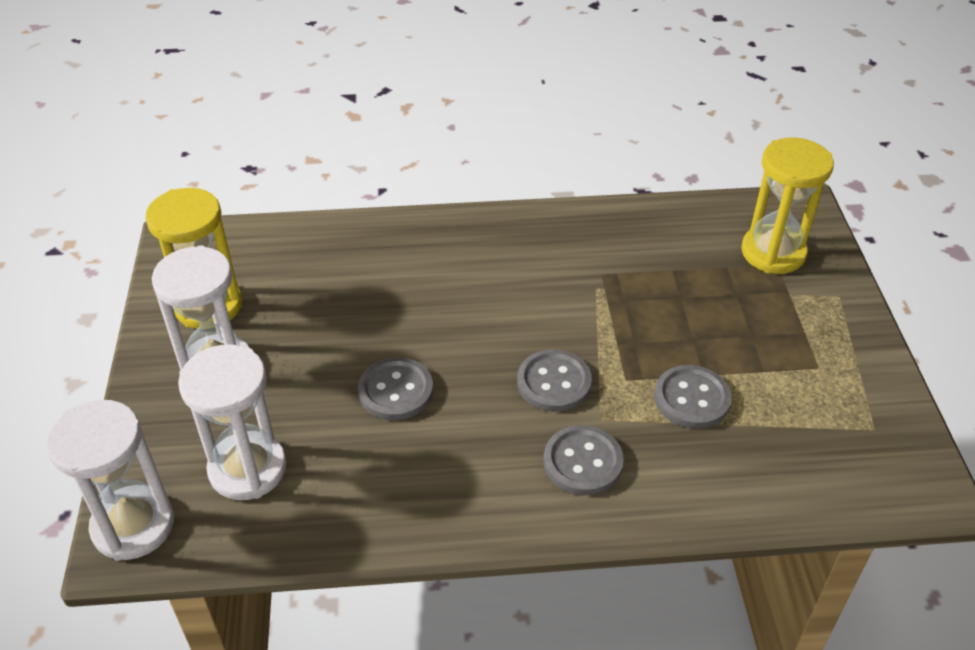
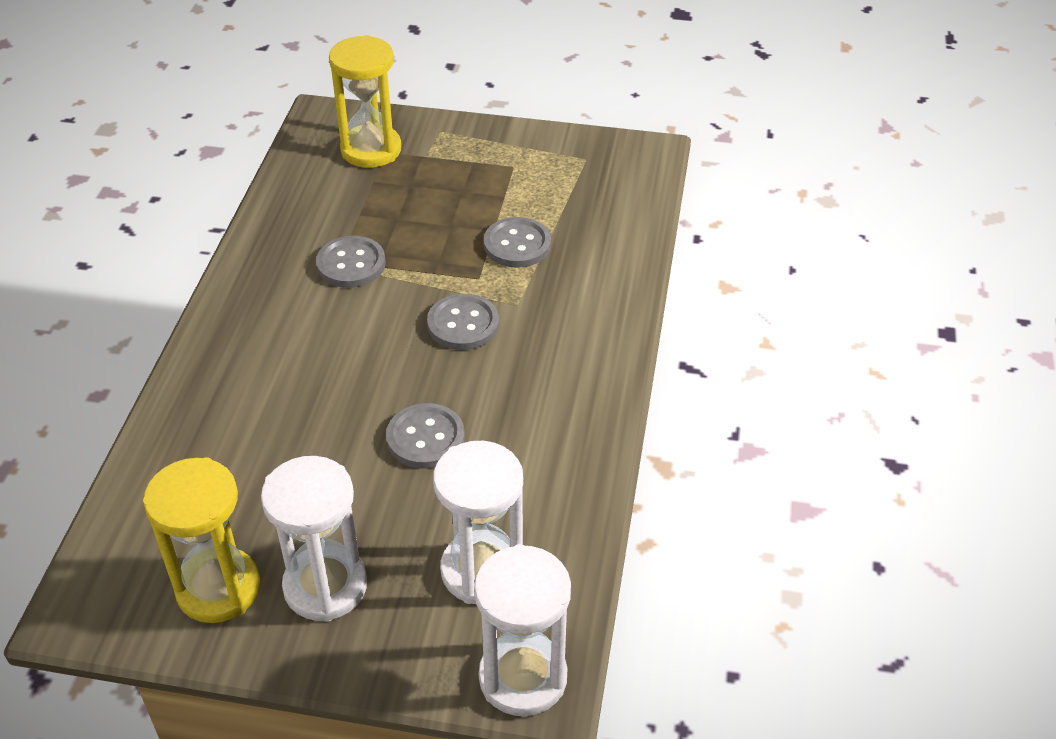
camera: 75 degrees left, 0 degrees up
grey button [543,425,624,495] -> grey button moved to [316,236,386,288]

